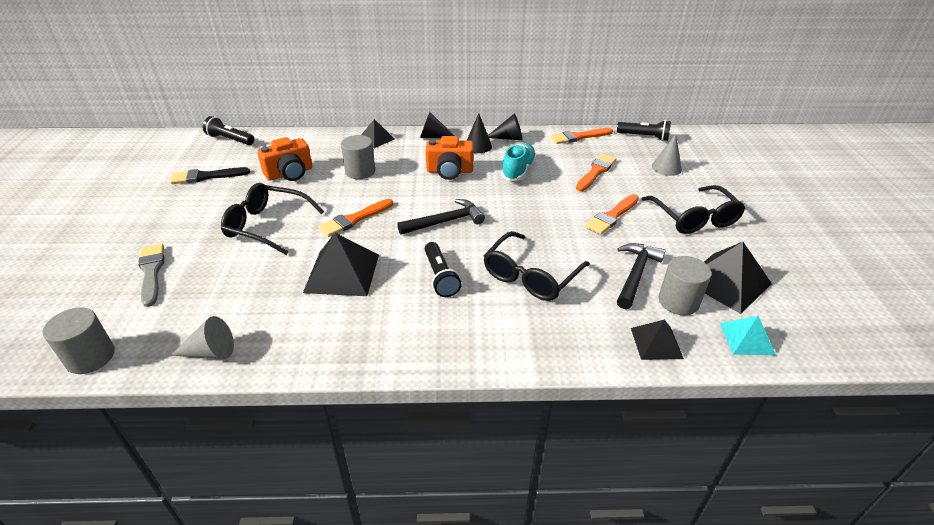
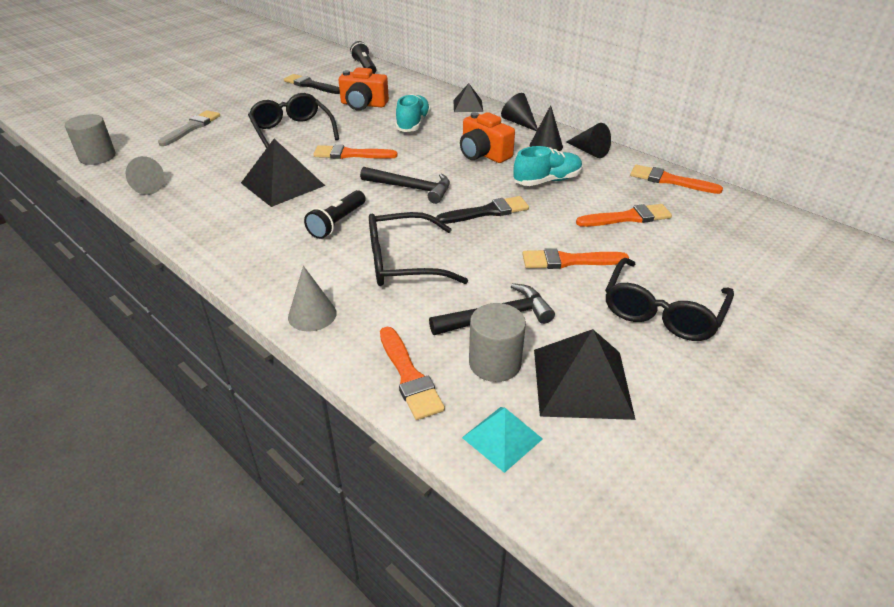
camera: 45 degrees right, 0 degrees up
grey cylinder [341,135,375,179] -> turquoise shoe [395,94,431,132]
black flashlight [617,120,671,141] -> none
black pyramid [631,320,684,360] -> orange brush [380,327,445,420]
grey cone [652,134,682,176] -> grey cone moved to [288,266,337,332]
none -> black brush [436,196,529,224]

